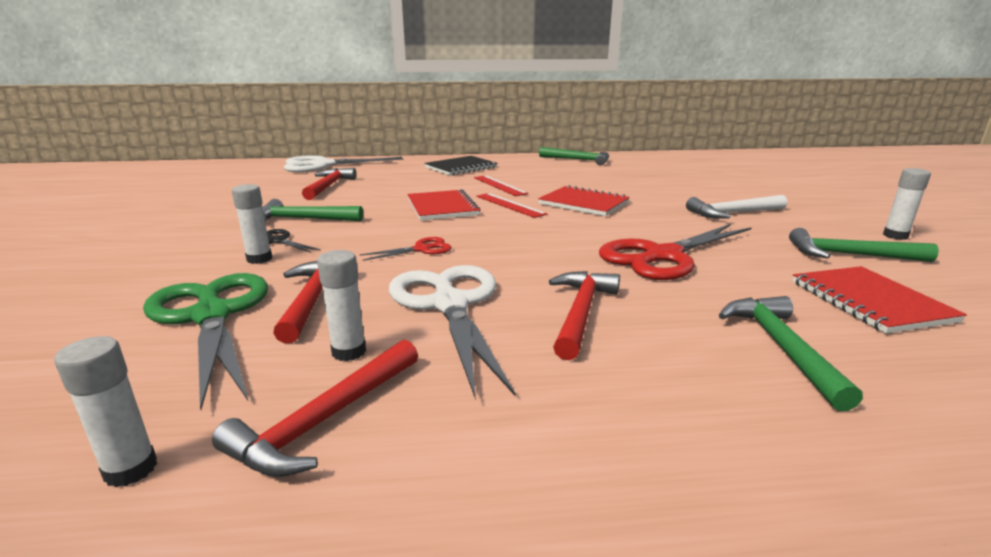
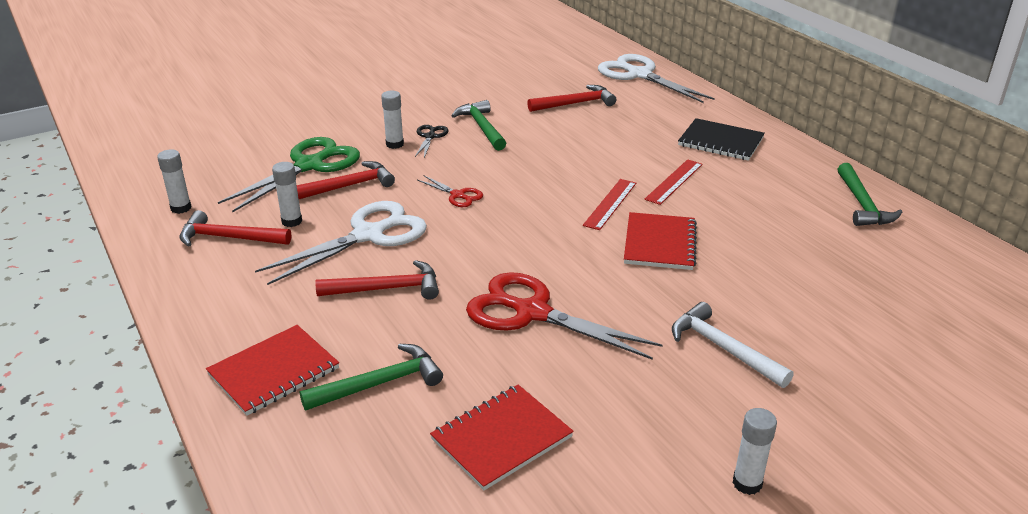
camera: 65 degrees right, 10 degrees up
red notebook [407,189,480,220] -> red notebook moved to [206,325,339,416]
green hammer [789,228,939,262] -> none

